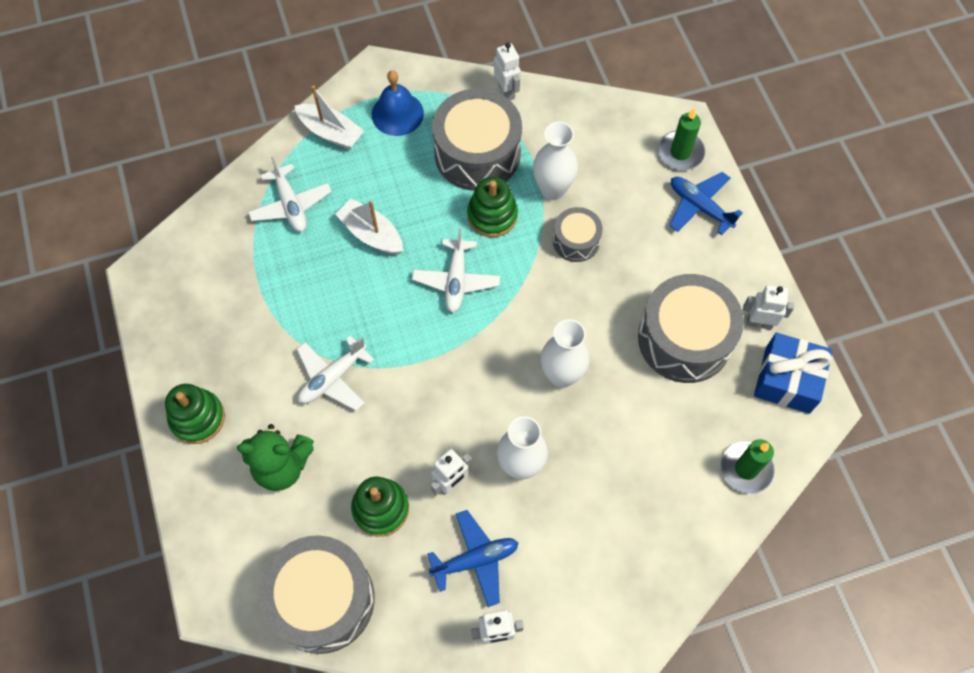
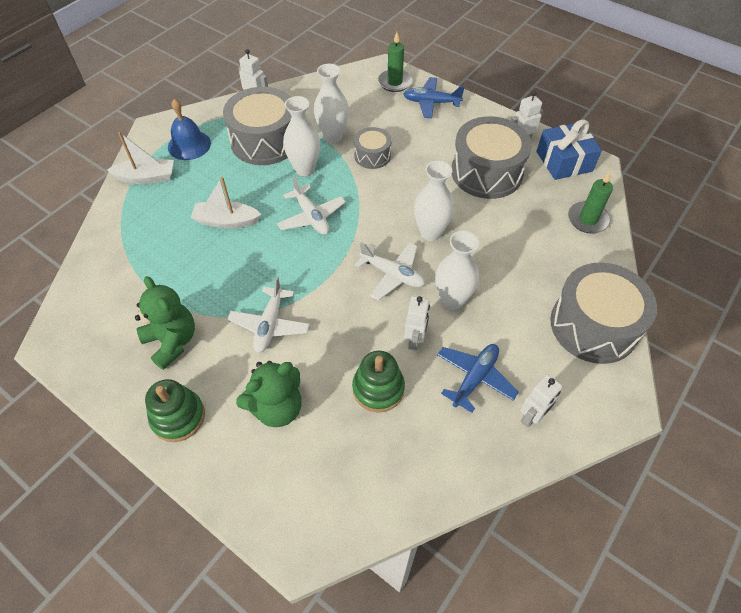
camera: 35 degrees left, 10 degrees down
white plane [248,157,332,232] -> white plane moved to [355,242,425,301]
grey drum [259,535,375,654] -> grey drum moved to [550,262,657,364]
green stacking toy [467,177,518,237] -> white vase [283,96,320,176]
none -> green teddy bear [135,276,195,370]

